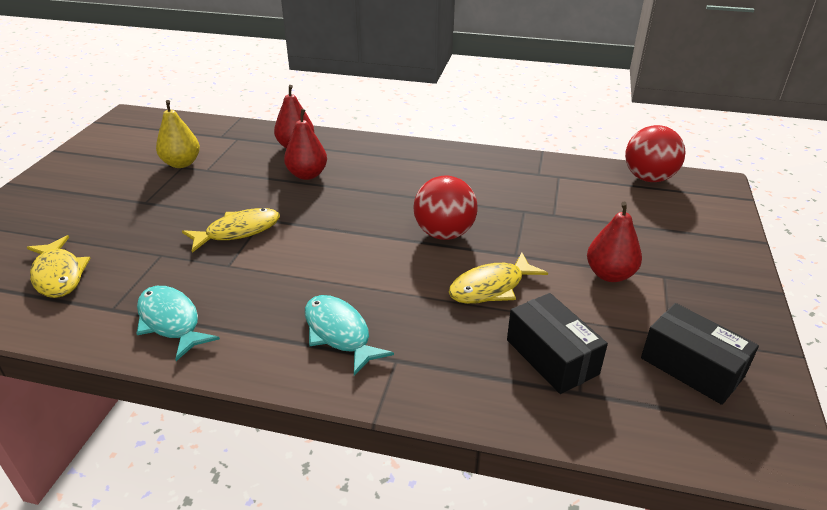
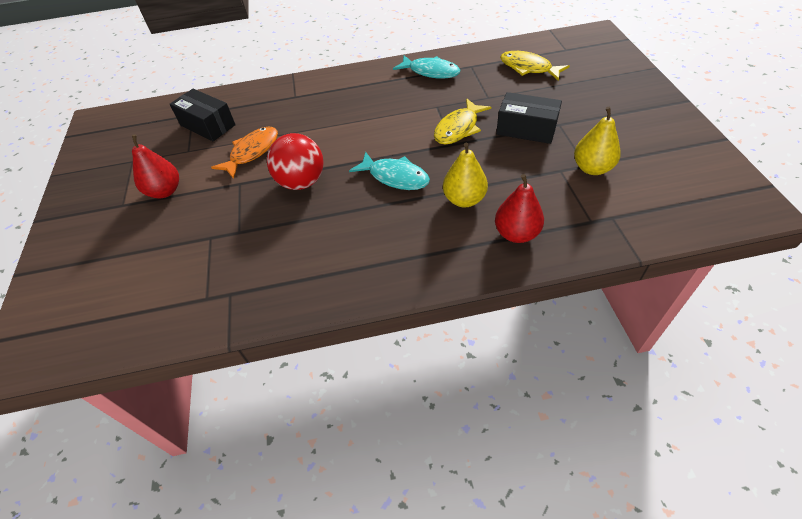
camera: 160 degrees right, 15 degrees up
red pear [284,109,327,180] -> yellow pear [443,143,488,207]
turquoise fish [305,295,394,376] -> turquoise fish moved to [349,151,430,190]
yellow fish [448,252,548,304] -> orange fish [211,126,278,179]
red ball [625,125,686,182] -> none
black box [641,303,759,405] -> black box moved to [496,92,562,144]

